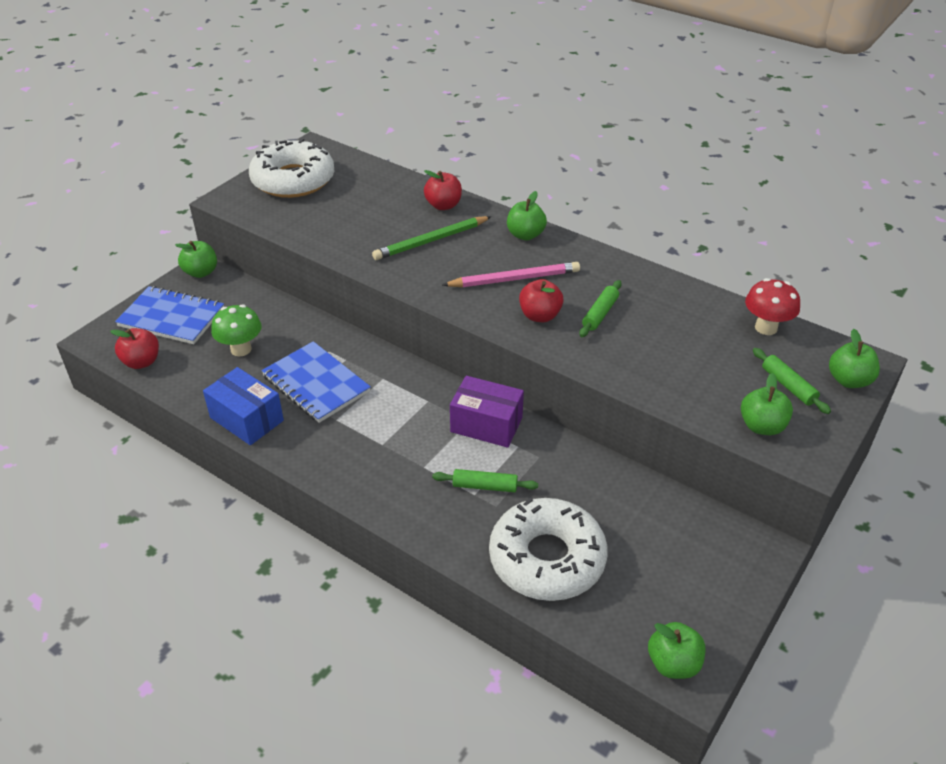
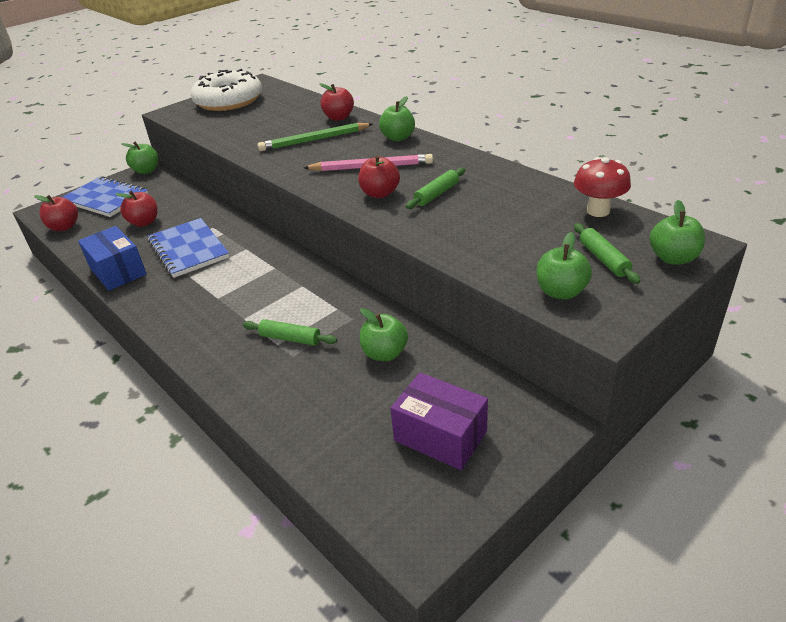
camera: 15 degrees right, 5 degrees down
green mushroom [211,304,262,357] -> red apple [115,191,158,227]
purple box [450,376,524,448] -> purple box moved to [391,373,488,470]
white donut [489,498,607,601] -> none
green apple [648,622,705,679] -> green apple moved to [360,308,408,361]

